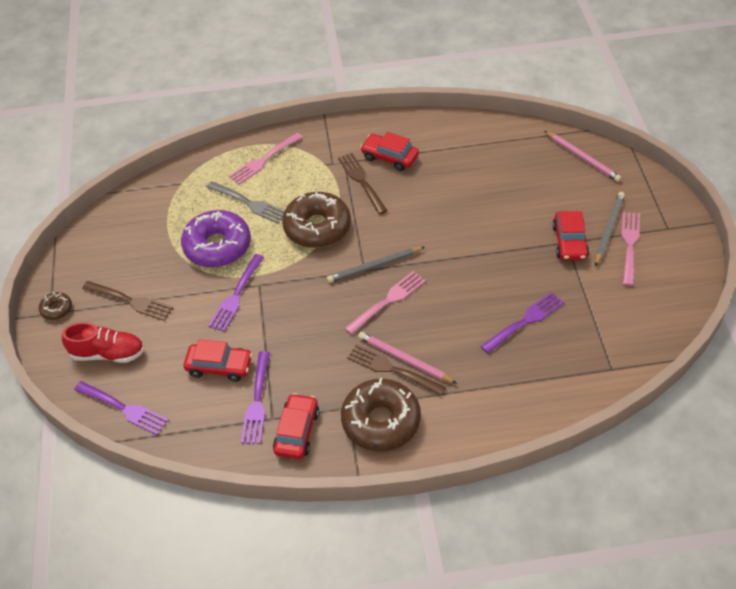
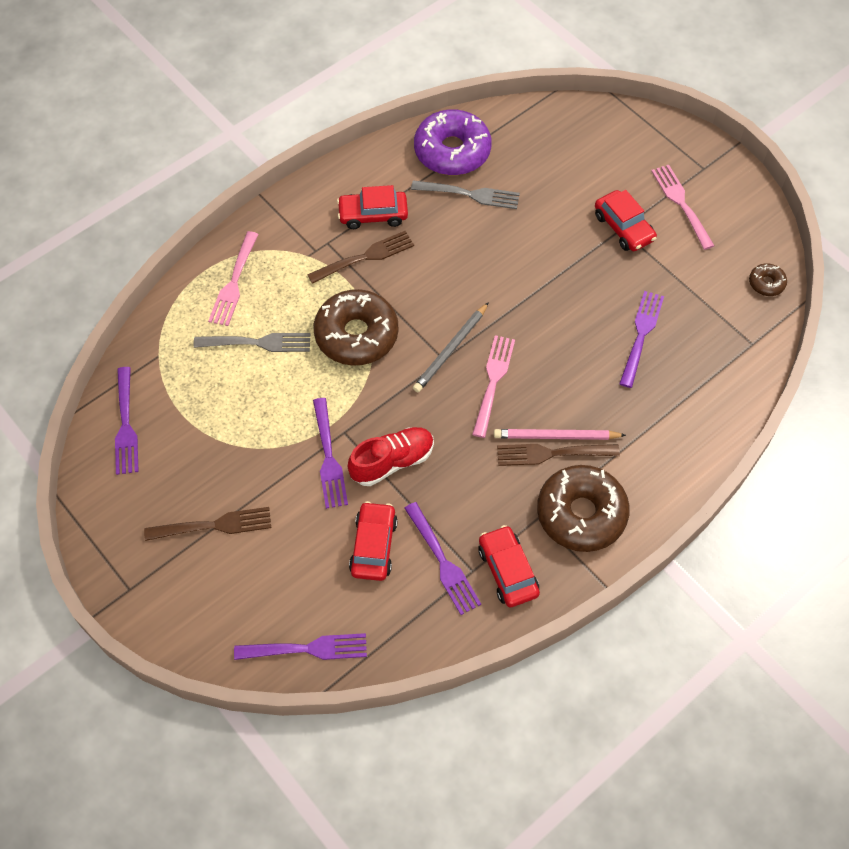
camera: 35 degrees left, 10 degrees up
brown donut [39,292,72,320] -> brown donut moved to [749,263,787,296]
red shoe [62,322,144,363] -> red shoe moved to [348,427,434,486]
purple donut [181,210,251,267] -> purple donut moved to [414,110,492,175]
red car [184,339,253,382] -> red car turned 60 degrees counterclockwise [349,501,398,581]
brown fork [338,153,388,214] -> brown fork turned 120 degrees clockwise [307,231,414,284]
pink pencil [545,131,622,182] -> none
grey pencil [595,192,625,266] -> none
none -> purple fork [115,367,139,475]
none -> grey fork [411,180,520,209]

